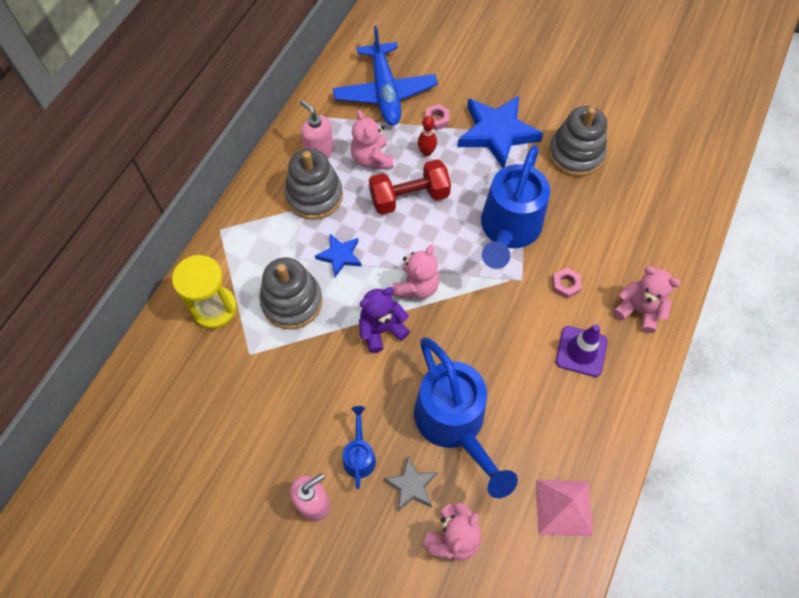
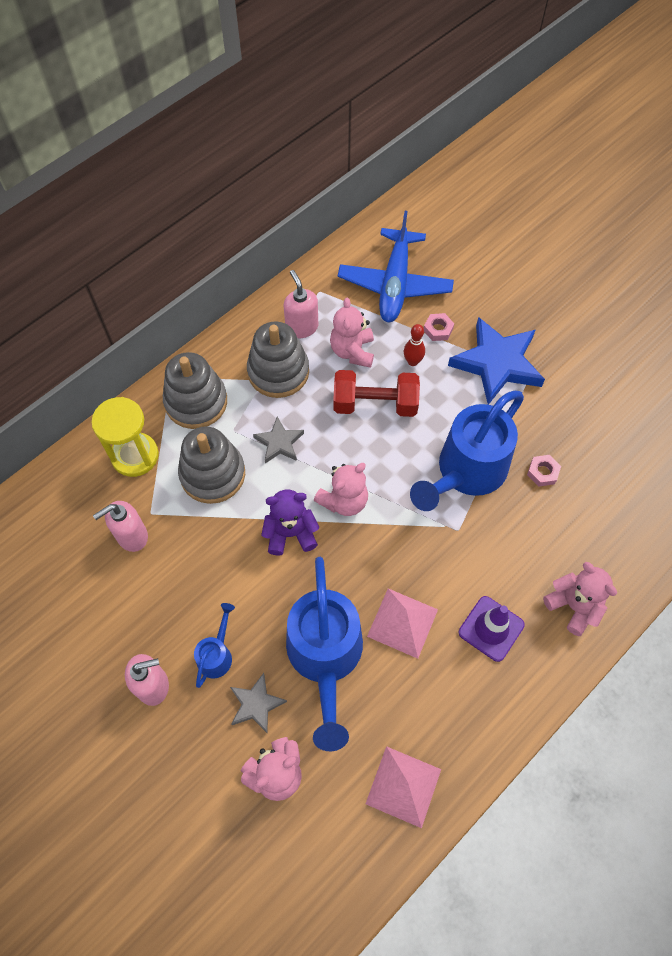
camera: 20 degrees right, 0 degrees up
blue star [315,234,362,277] -> grey star [253,417,304,464]
grey stacking toy [548,106,607,177] -> grey stacking toy moved to [163,352,227,429]
pink nut [552,268,582,299] -> pink nut moved to [527,455,561,486]
none -> pink soap dispenser [93,501,148,552]
none -> pink pyramid [367,589,438,659]

